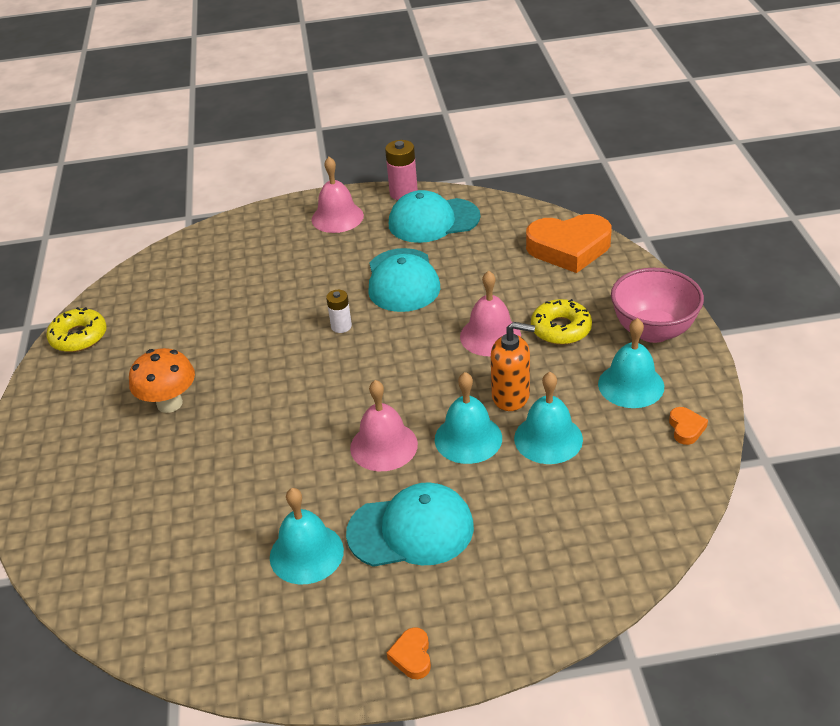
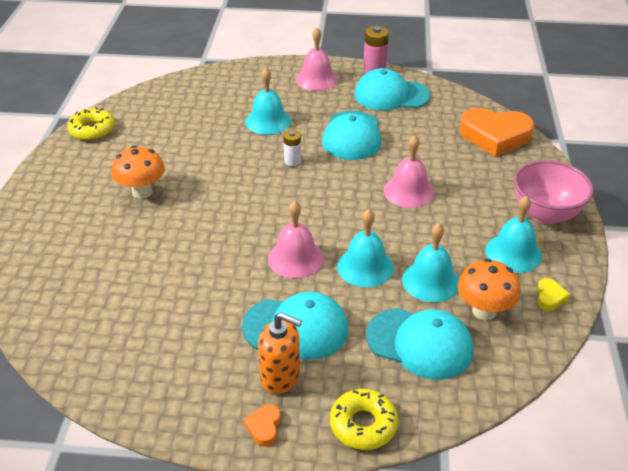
camera: 10 degrees right, 0 degrees up
turquoise bell [270,488,344,585] -> turquoise bell moved to [245,68,291,135]
orange soap dispenser [491,322,535,411] -> orange soap dispenser moved to [258,312,302,394]
yellow donut [531,299,592,345] -> yellow donut moved to [330,389,398,450]
orange heart [669,407,708,445] -> yellow heart [537,278,570,311]
none -> turquoise cap [366,308,473,380]
none -> orange mushroom [458,259,521,320]

